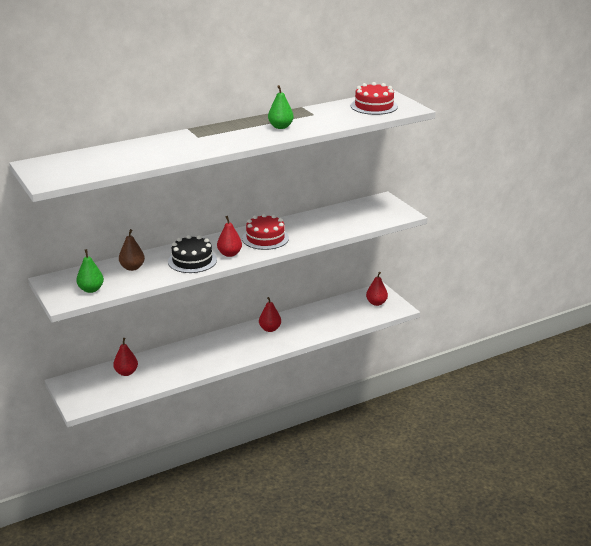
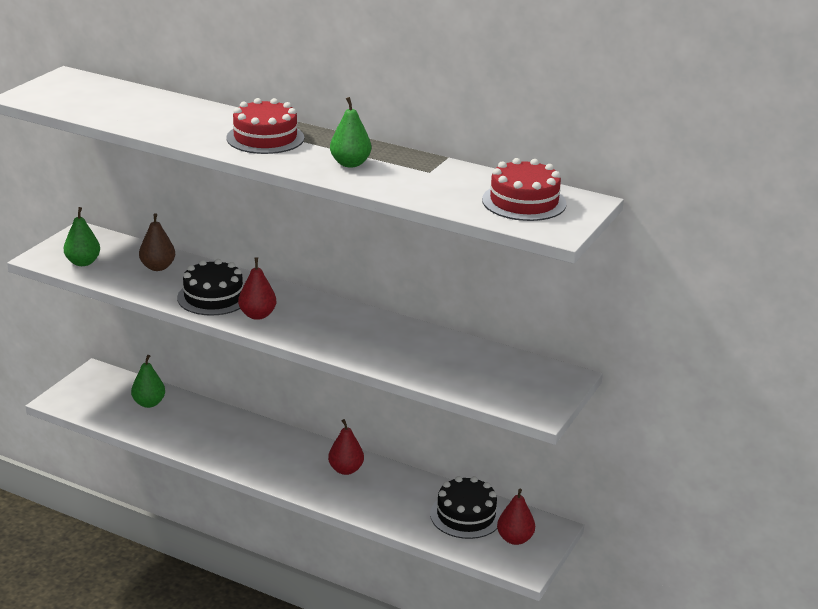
camera: 55 degrees right, 0 degrees up
red pear [113,338,138,376] -> green pear [131,355,165,408]
red cake [242,214,289,250] -> red cake moved to [226,98,304,154]
none -> black cake [430,476,502,539]

